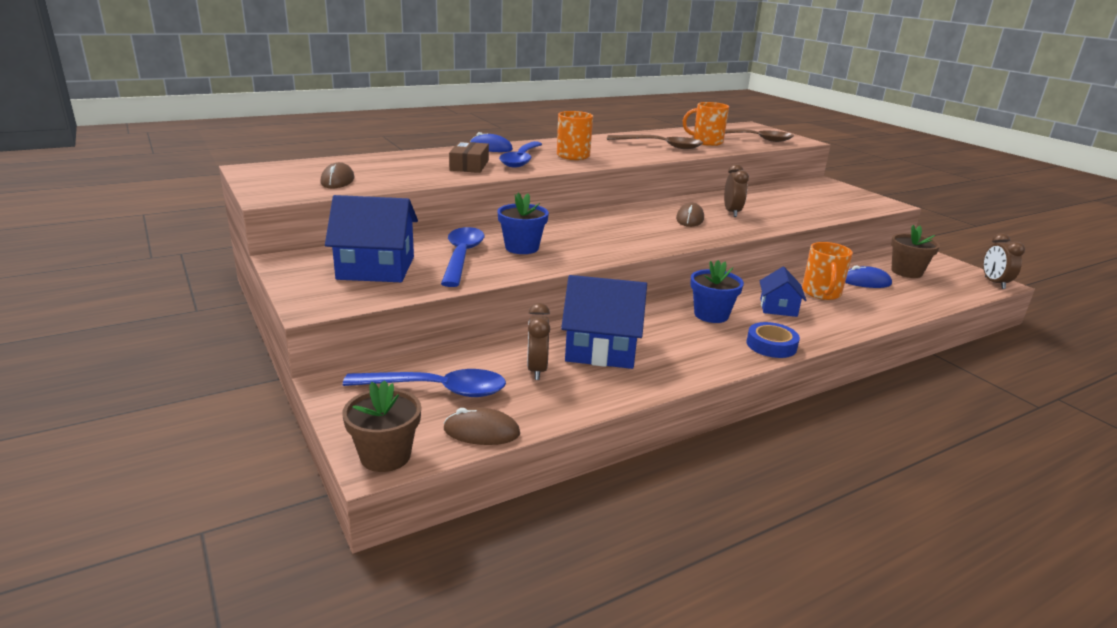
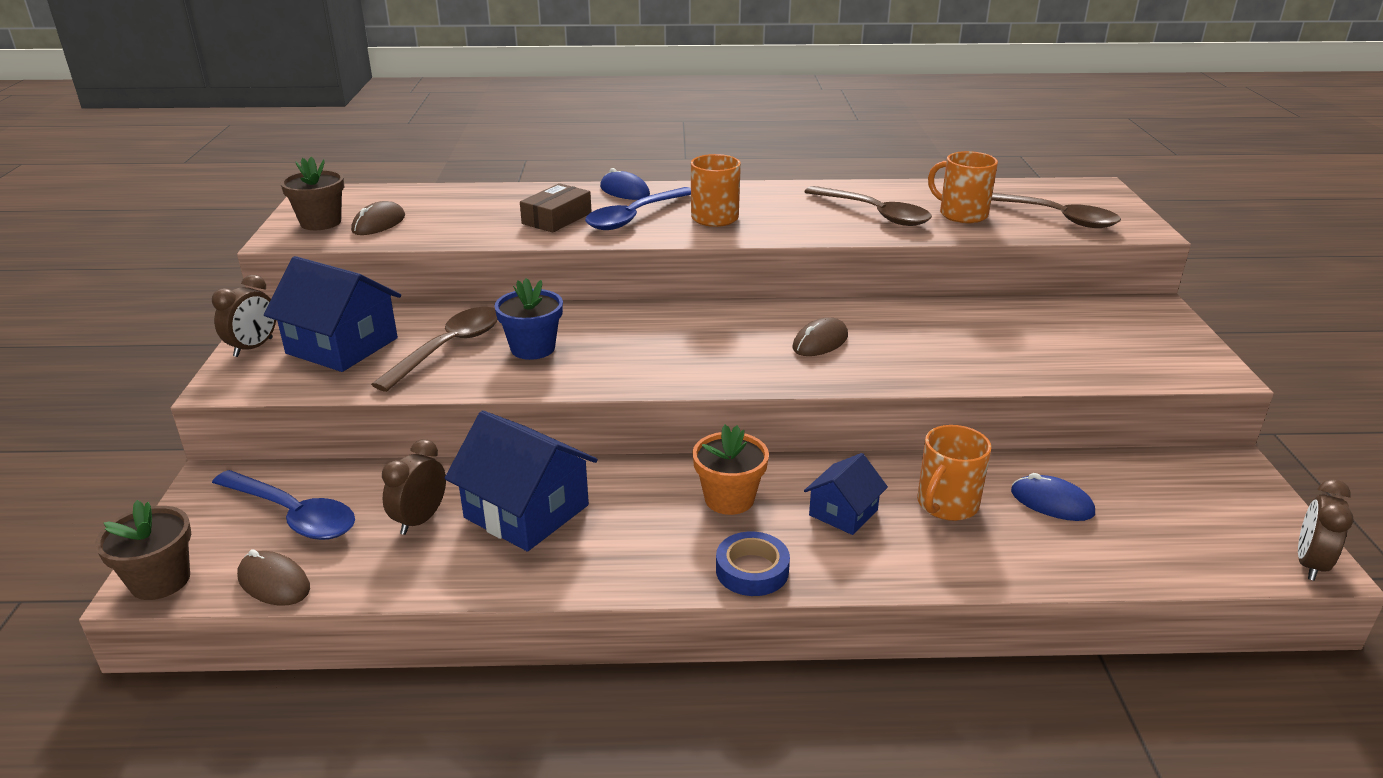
camera: 30 degrees right, 5 degrees up
blue spoon [441,227,484,287] -> brown spoon [371,307,498,392]
blue flower pot [690,260,744,323] -> orange flower pot [692,425,769,515]
brown clock [724,164,749,217] -> brown clock moved to [212,275,276,357]
brown flower pot [891,225,940,278] -> brown flower pot moved to [281,157,344,230]

